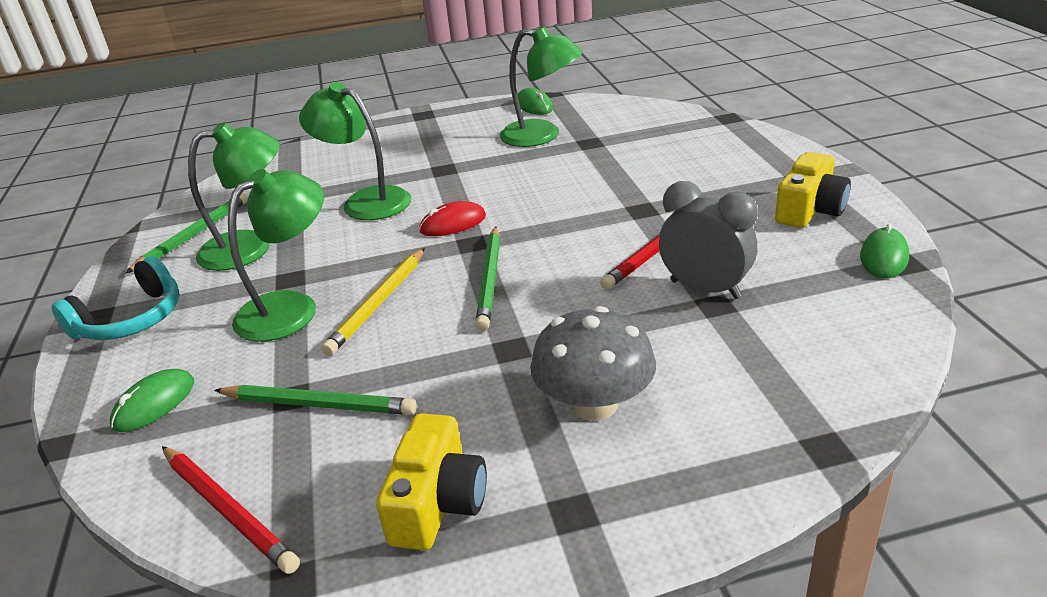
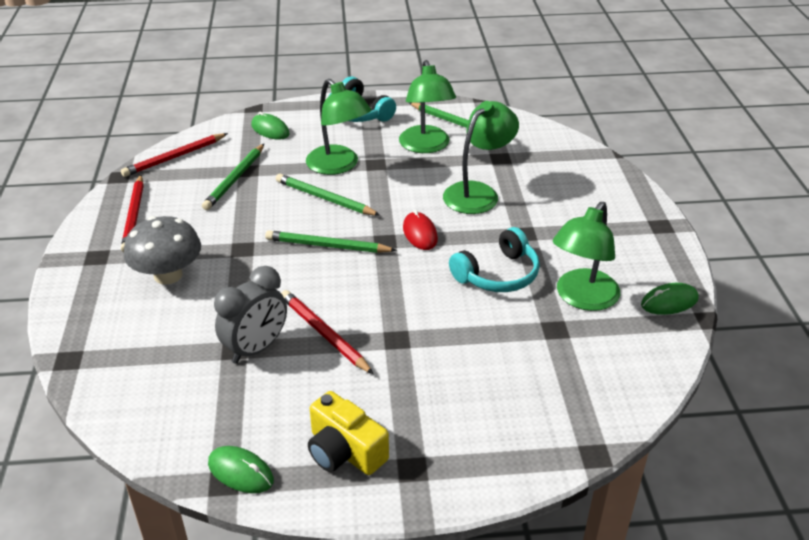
camera: 95 degrees right, 5 degrees up
yellow pencil [322,248,425,355] -> green pencil [276,174,380,216]
yellow camera [376,413,487,550] -> red pencil [121,175,144,252]
none -> turquoise headphones [449,227,540,292]

